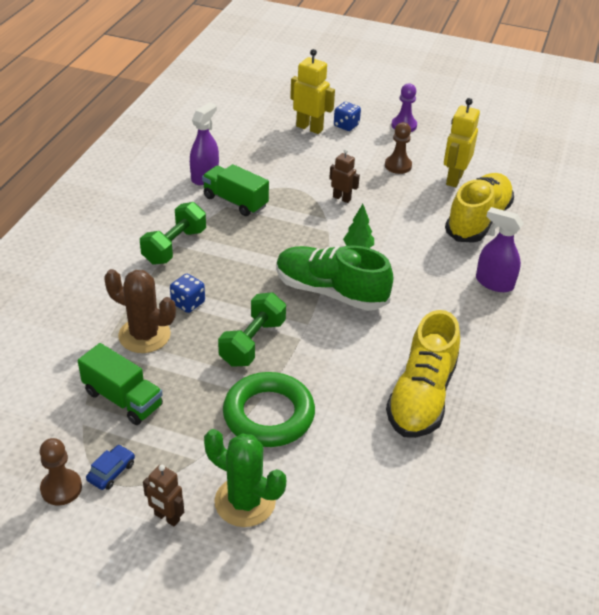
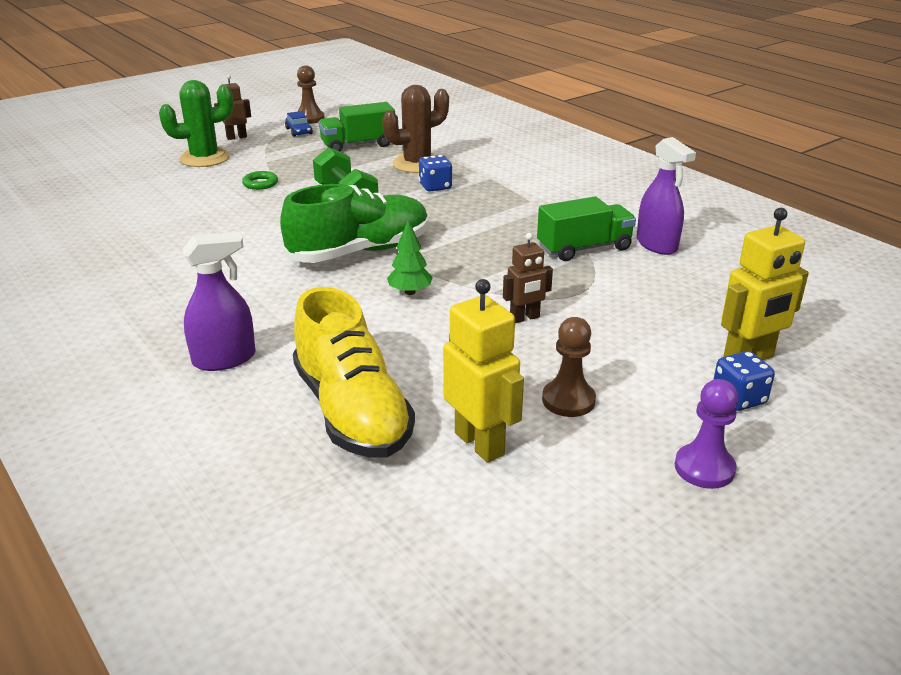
camera: 125 degrees right, 10 degrees down
green dumbbell [140,202,206,265] -> none
green ring [223,372,315,447] -> green ring [242,171,278,190], size x0.41
yellow shoe [386,310,460,438] -> none

